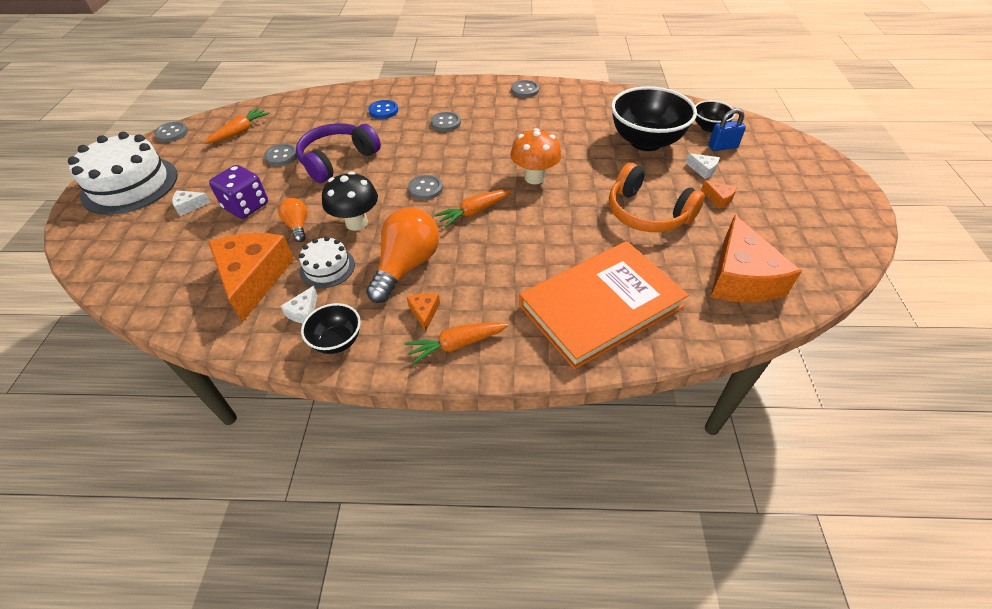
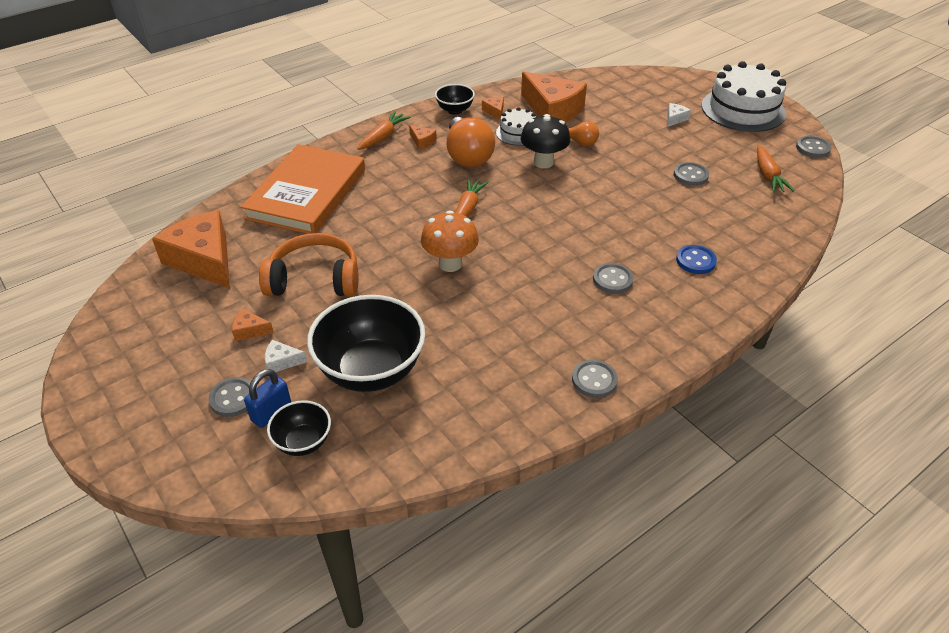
camera: 140 degrees right, 5 degrees down
purple dice [209,165,268,219] -> none
white cheese [280,286,318,323] -> orange cheese [482,97,504,120]
purple headphones [296,123,381,183] -> none
grey button [408,175,443,200] -> grey button moved to [208,377,251,417]

